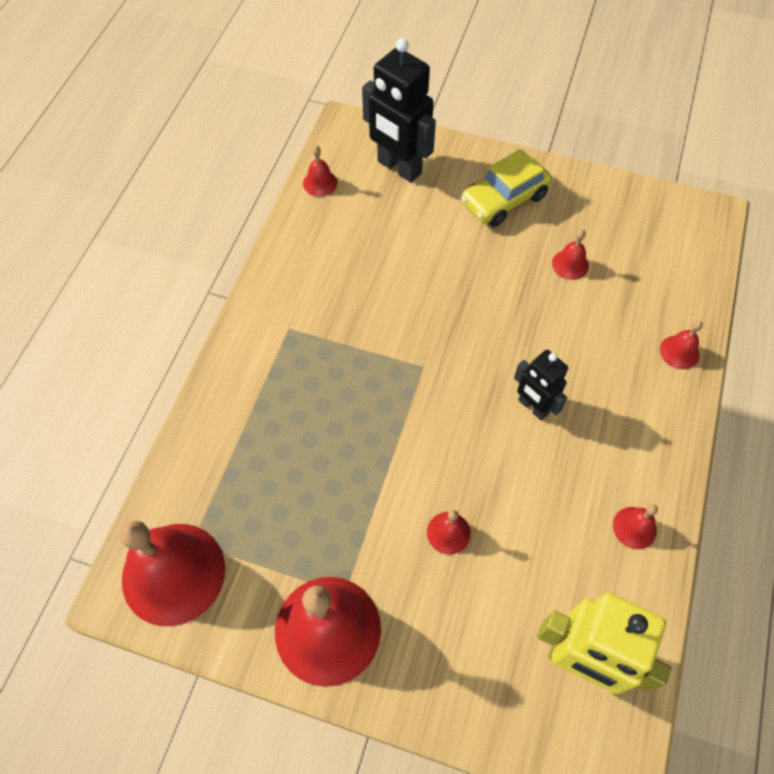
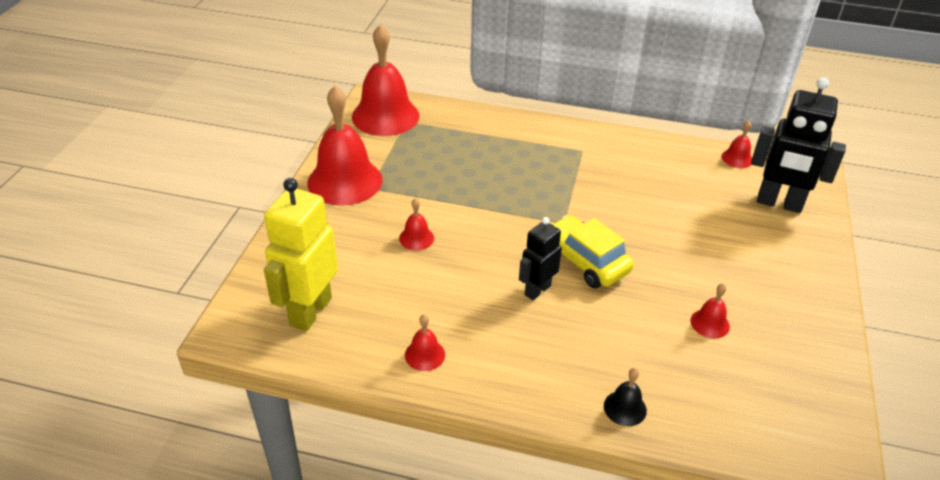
camera: 85 degrees right, 20 degrees down
black robot [362,38,436,183] -> black robot turned 105 degrees counterclockwise [751,77,846,213]
yellow car [461,149,552,227] -> yellow car moved to [552,215,634,288]
red bell [660,320,703,369] -> black bell [604,368,647,426]

